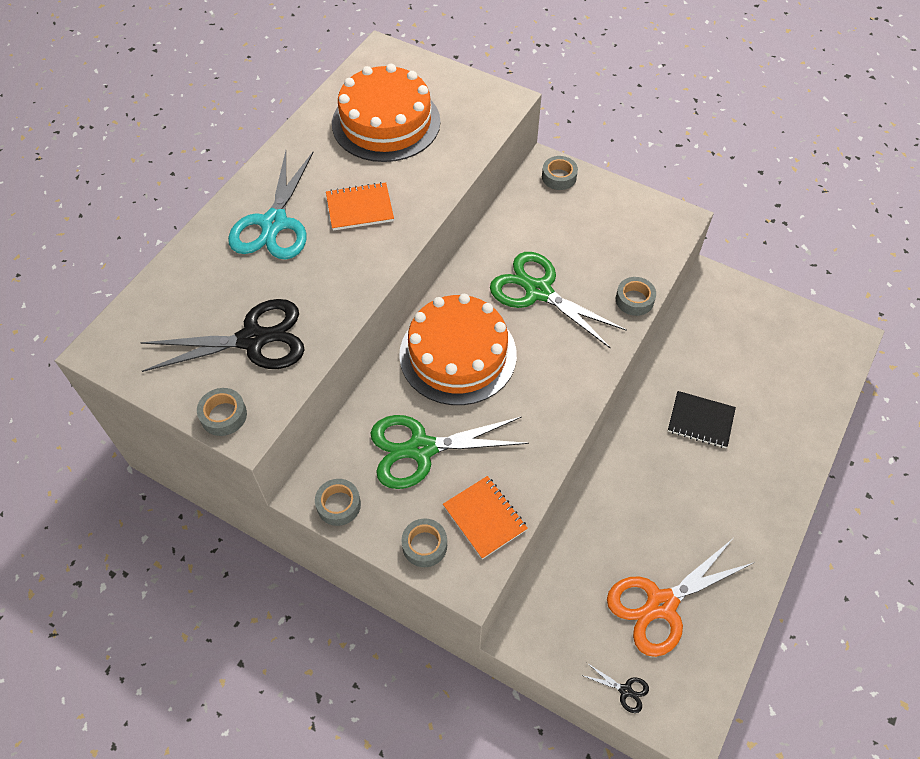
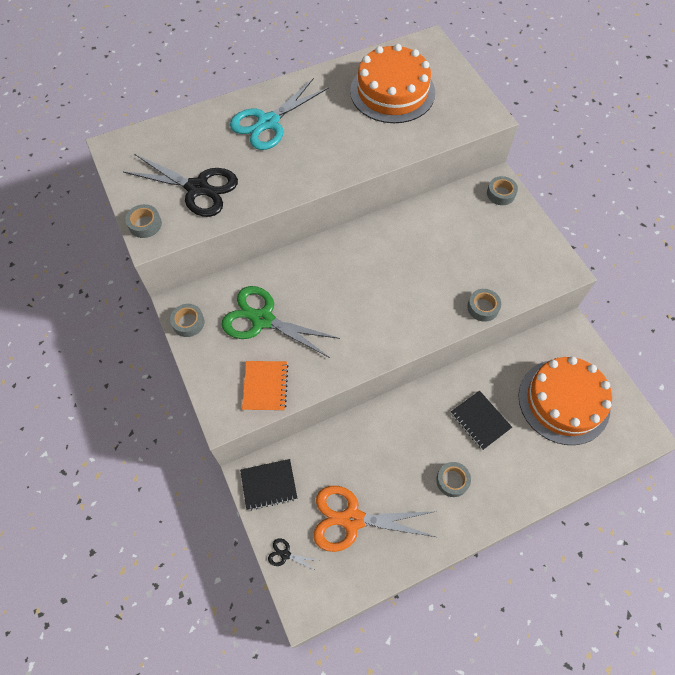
camera: 35 degrees right, 5 degrees up
orange notebook [326,182,394,231] -> none
orange cake [399,294,517,405] -> orange cake moved to [519,356,612,445]
grey tape [401,519,447,567] -> grey tape moved to [436,462,471,497]
green scissors [490,252,627,348] -> none
black scissors [581,663,649,713] -> black scissors turned 135 degrees clockwise [268,538,316,570]
none -> black notebook [240,459,297,511]

